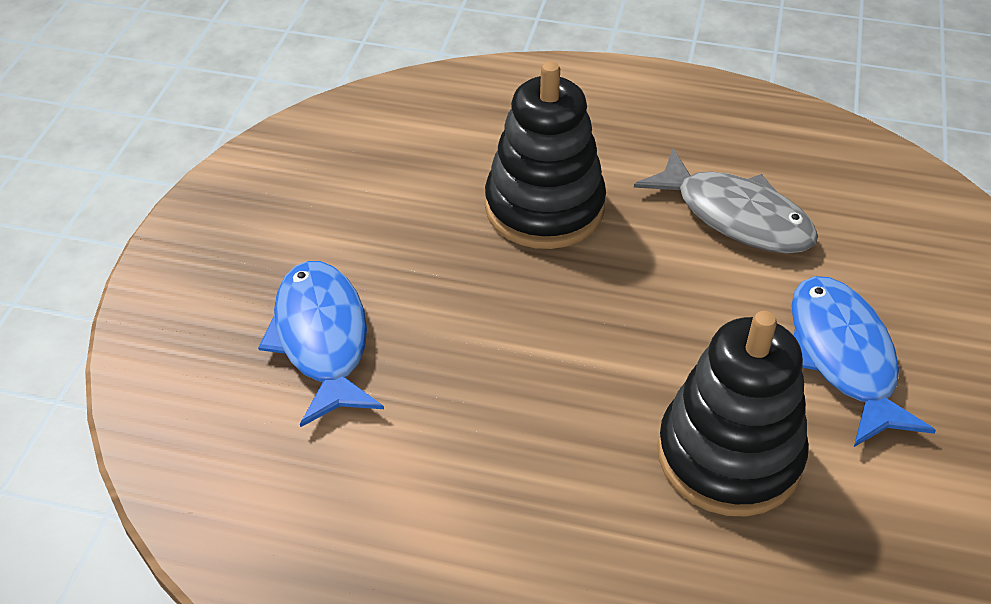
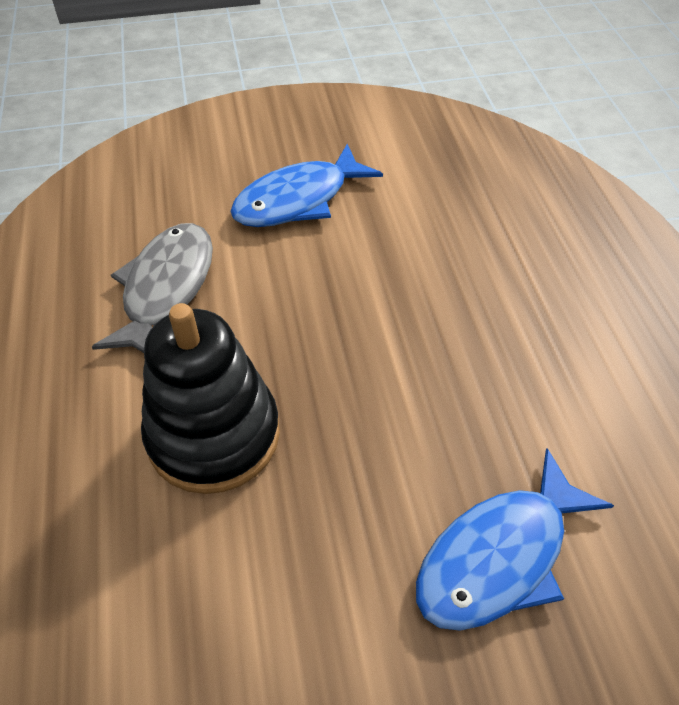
camera: 115 degrees left, 5 degrees up
black stacking toy [657,311,808,517] -> none

